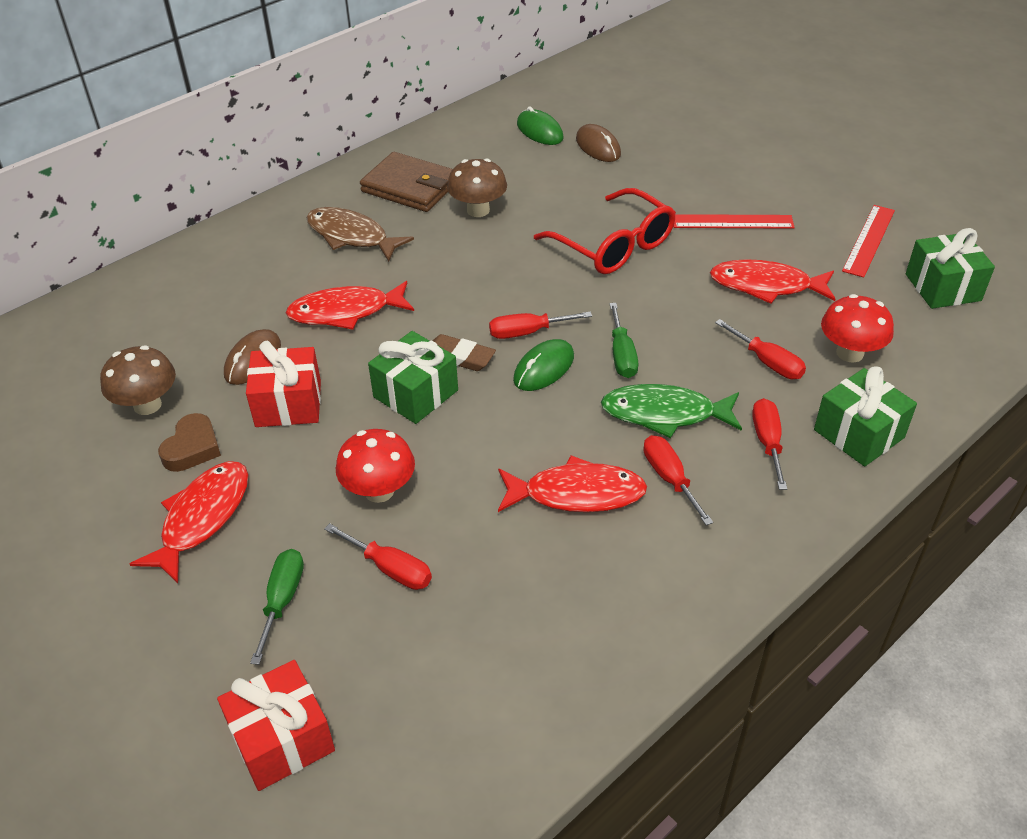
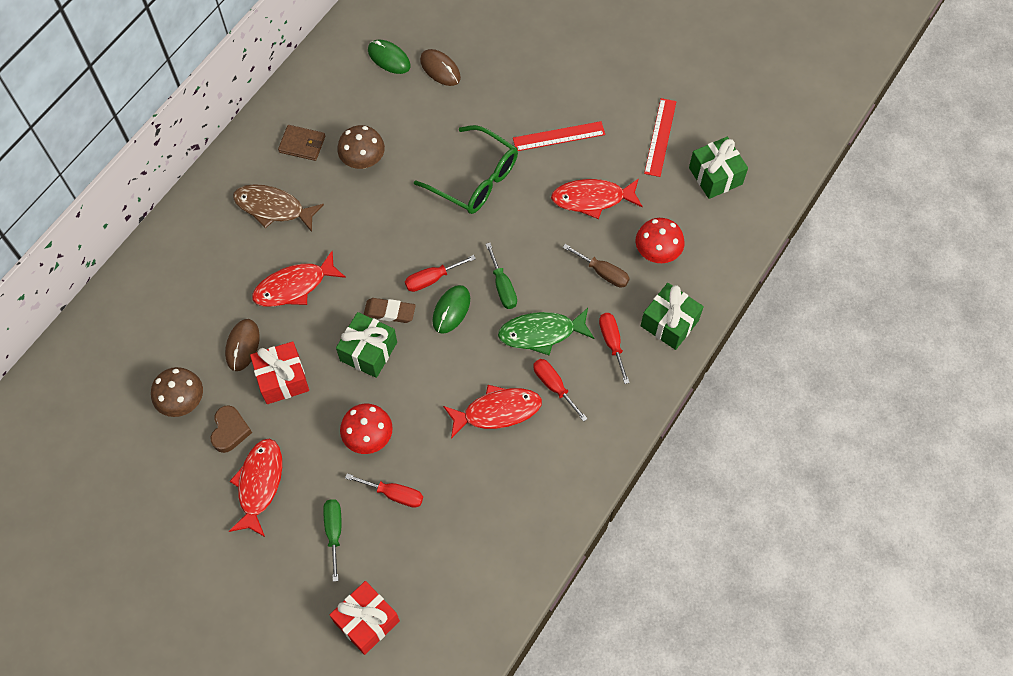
camera: 15 degrees left, 20 degrees up
brown wallet [360,152,453,212] -> brown wallet [278,125,325,161], size x0.62
red glasses [534,188,676,274] -> green glasses [414,125,518,214]
red screwdriver [715,319,806,379] -> brown screwdriver [563,244,630,287]

